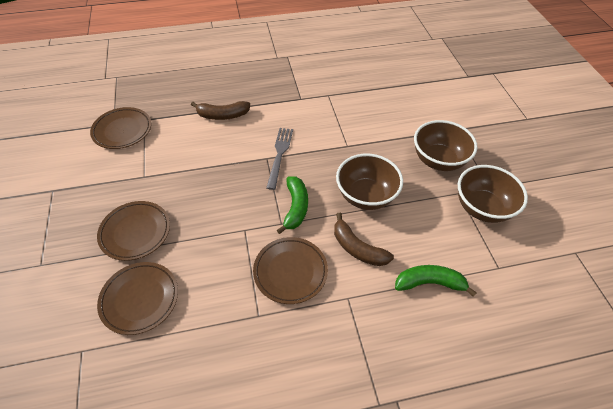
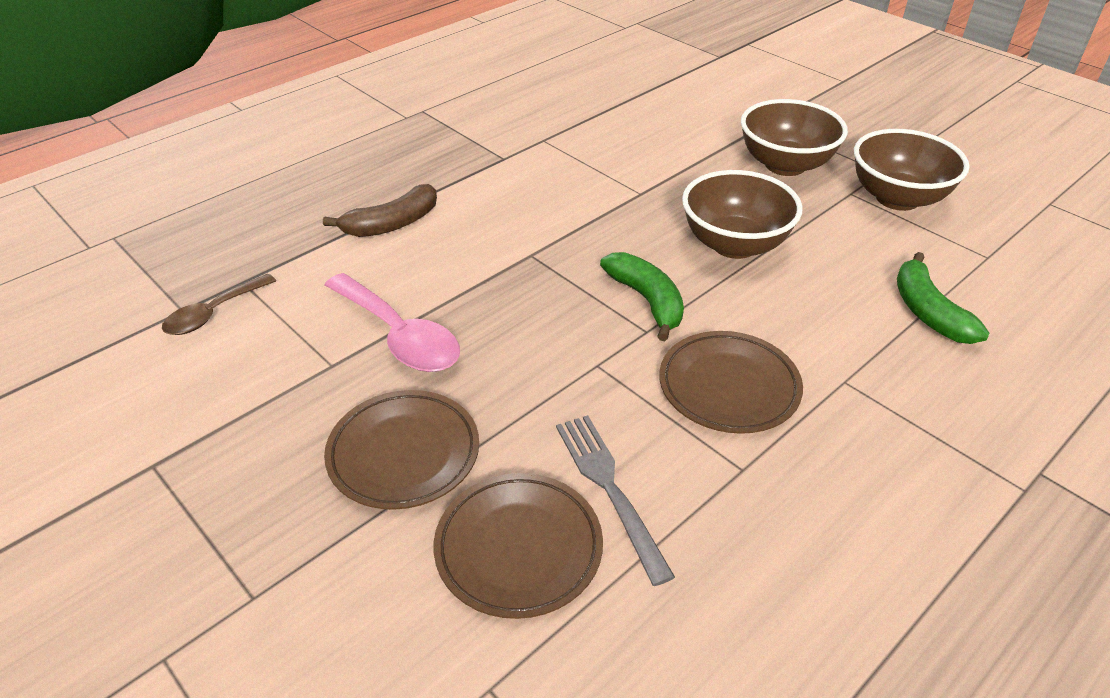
camera: 30 degrees left, 10 degrees down
brown plate [90,107,151,149] -> brown spoon [162,274,276,335]
grey fork [266,128,293,190] -> grey fork moved to [556,415,675,586]
brown banana [334,213,394,266] -> none
green banana [395,265,477,297] -> green banana turned 75 degrees counterclockwise [897,252,989,344]
none -> pink spoon [325,273,460,372]

